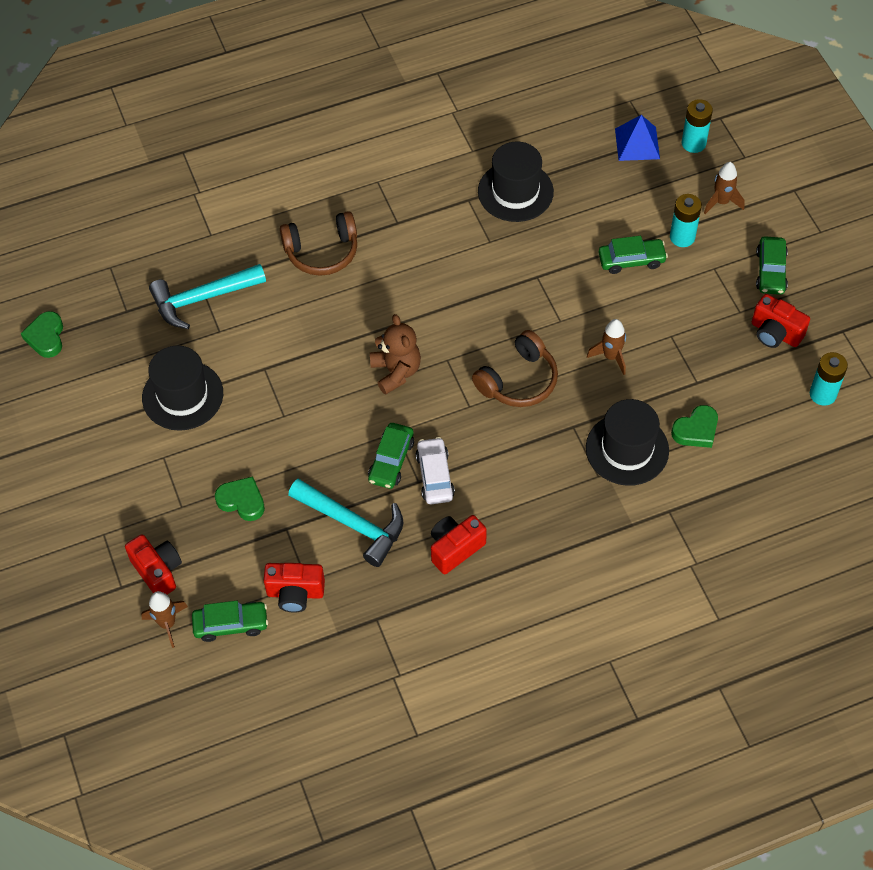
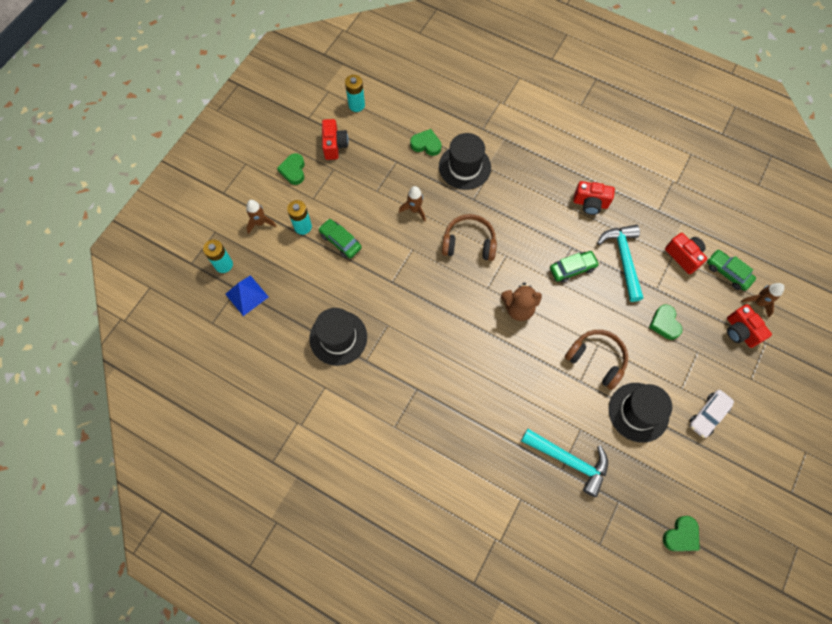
camera: 130 degrees left, 10 degrees up
red camera [125,534,182,594] -> red camera turned 45 degrees counterclockwise [727,304,772,348]
brown headphones [280,211,357,276] -> brown headphones moved to [565,330,628,390]
brown teddy bear [370,314,421,395] -> brown teddy bear turned 120 degrees counterclockwise [501,282,542,321]
white car [415,437,455,504] -> white car moved to [689,390,734,438]
green car [756,236,788,295] -> green heart [277,153,305,185]

